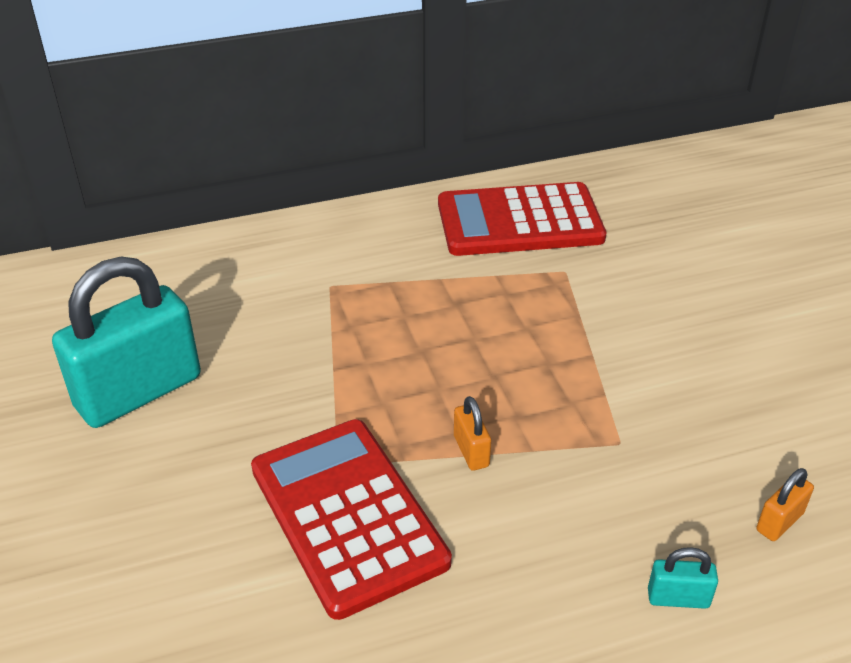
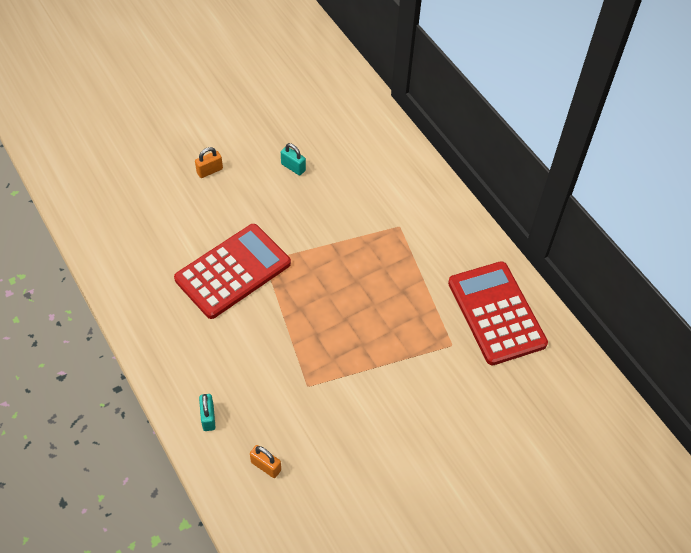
camera: 75 degrees right, 15 degrees up
turquoise padlock [52,256,201,428] -> turquoise padlock [281,143,306,176], size x0.41
orange padlock [454,396,491,471] -> orange padlock moved to [195,147,223,178]

